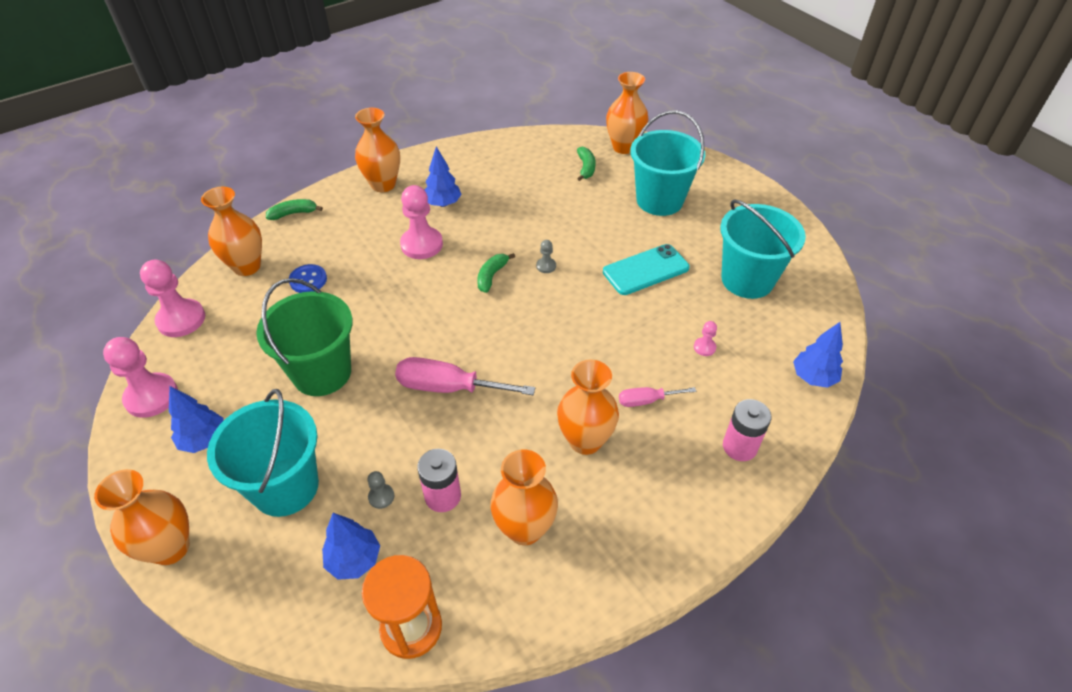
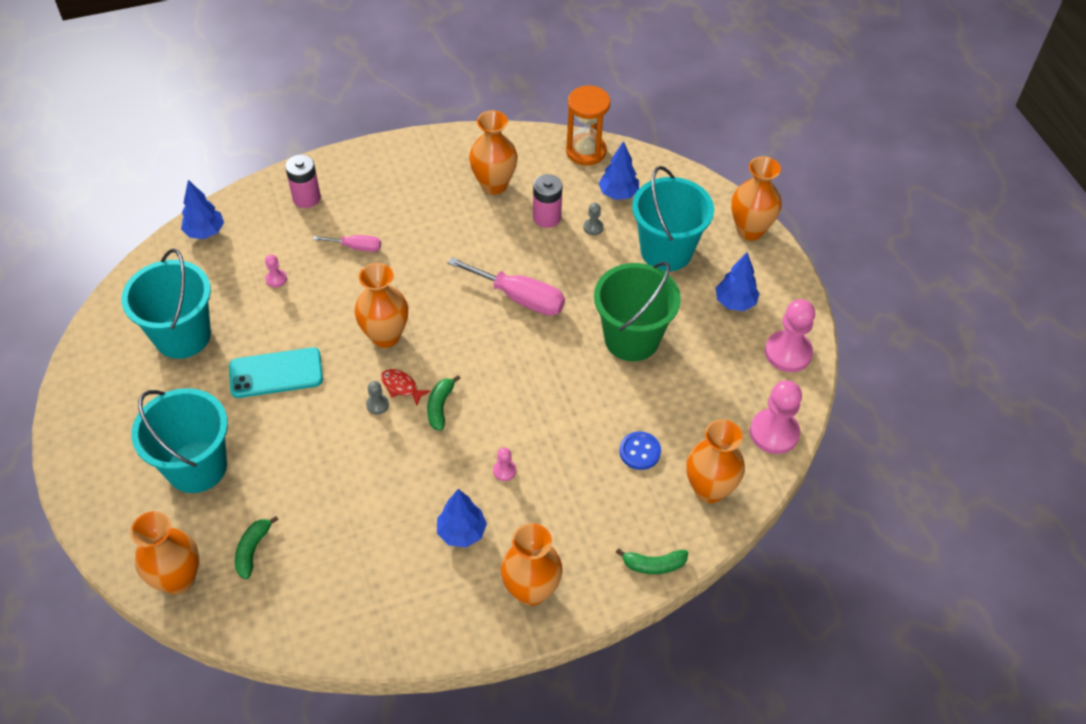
camera: 165 degrees left, 5 degrees up
pink pawn [400,185,443,259] -> pink pawn [493,448,516,481], size x0.46
green banana [477,253,515,293] -> green banana turned 150 degrees clockwise [427,375,461,431]
orange vase [557,359,619,455] -> orange vase moved to [355,263,408,348]
none -> red fish [381,369,430,406]

